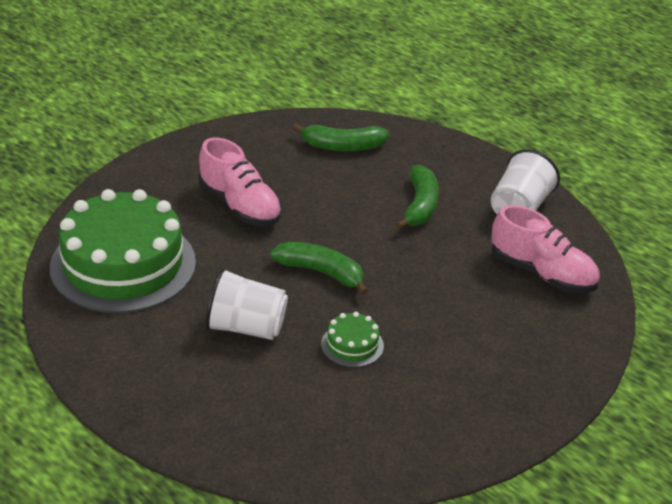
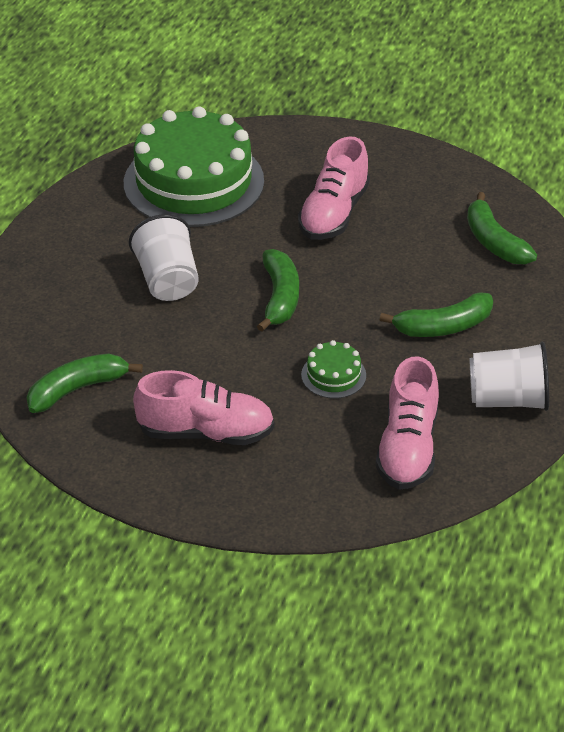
camera: 65 degrees right, 5 degrees up
green cake [321,312,384,367] -> green cake moved to [301,340,366,399]
none -> green banana [26,353,143,413]
none -> pink shoe [133,370,275,445]

